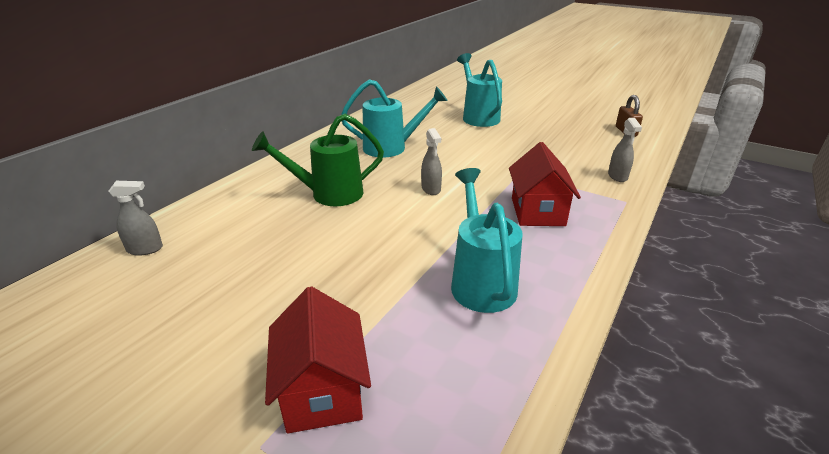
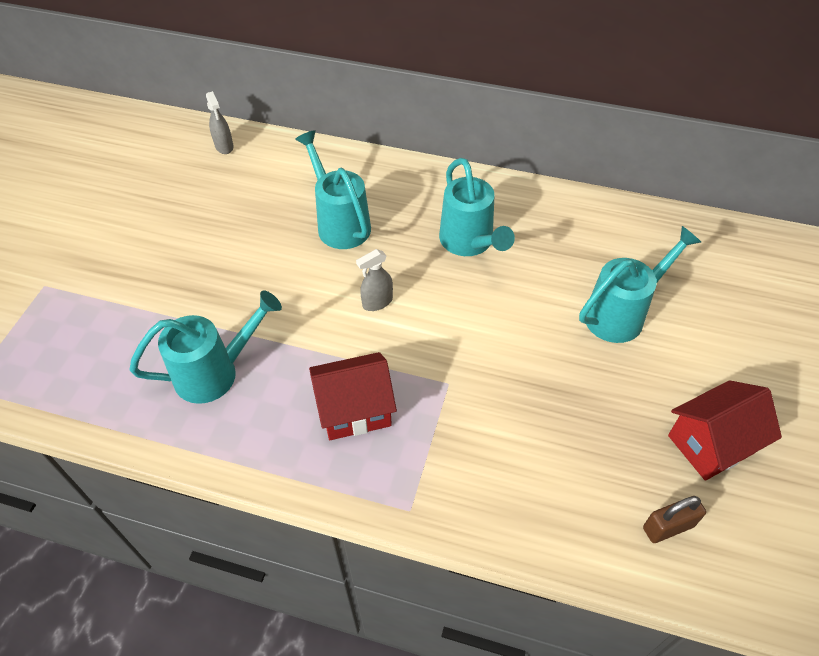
camera: 75 degrees right, 20 degrees up
green watering can [252,114,384,206] -> turquoise watering can [295,130,371,249]
red house [265,286,371,433] -> red house moved to [668,380,782,481]
grey spray bottle [608,118,642,182] -> none

